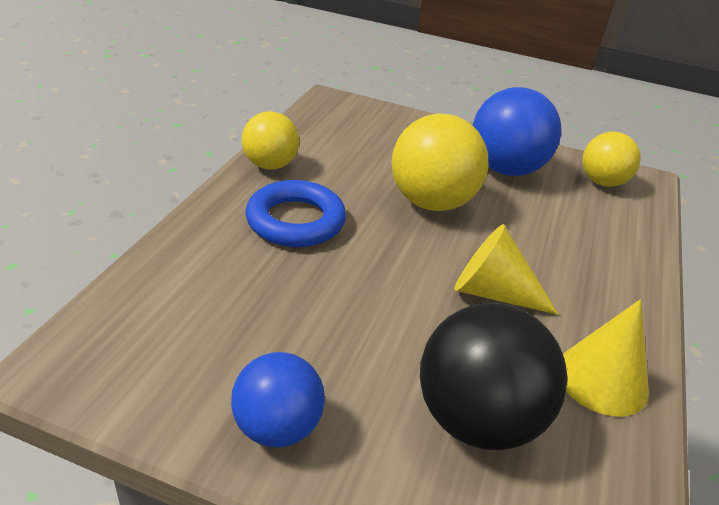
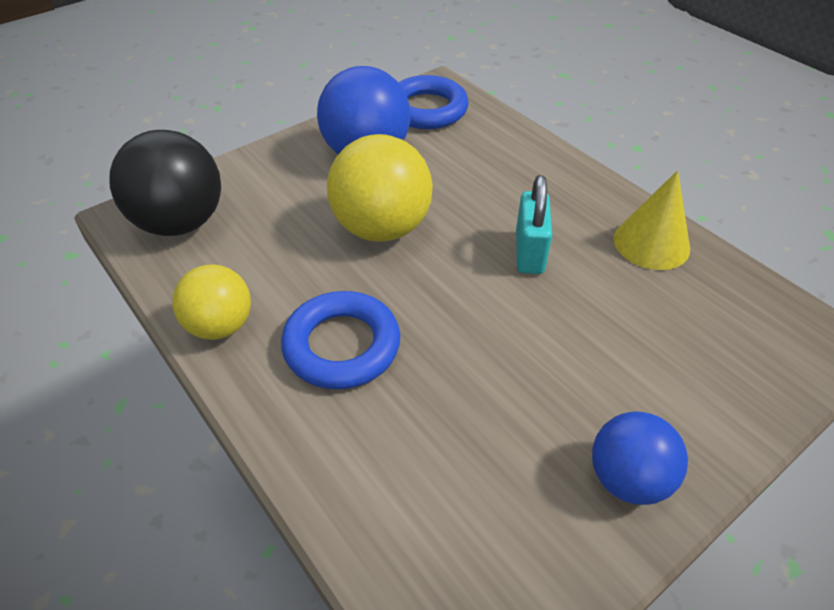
camera: 55 degrees left, 10 degrees up
black ball [420,303,568,451] -> black ball moved to [109,130,221,236]
yellow cone [454,224,559,315] -> turquoise padlock [516,175,552,274]
yellow ball [582,132,641,187] -> blue ring [398,75,469,129]

